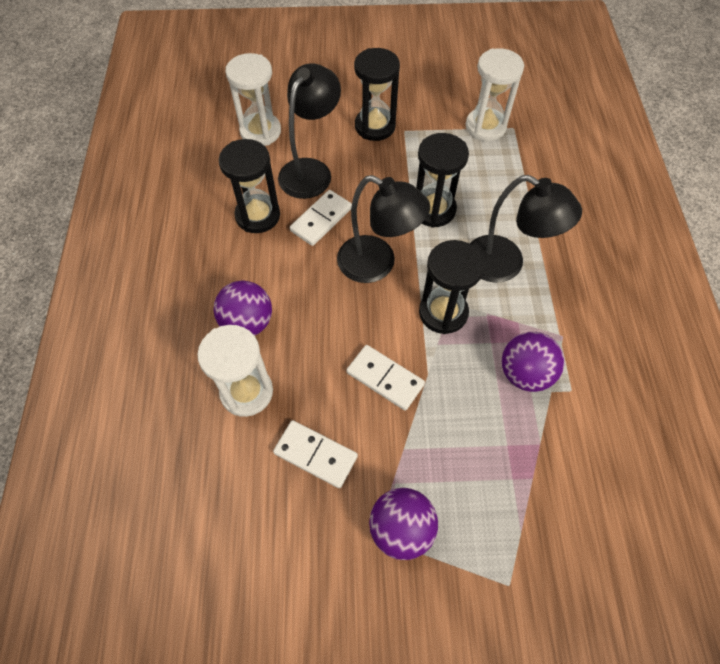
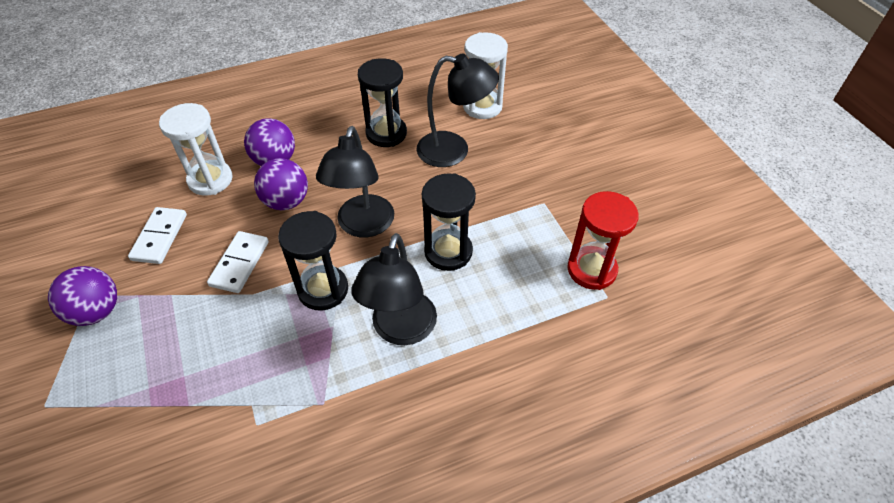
camera: 70 degrees right, 10 degrees down
white domino [290,190,352,246] -> none
black hourglass [354,48,400,141] -> none
white hourglass [466,48,524,141] -> red hourglass [567,191,638,290]
purple ball [502,332,564,392] -> purple ball moved to [254,158,308,210]

